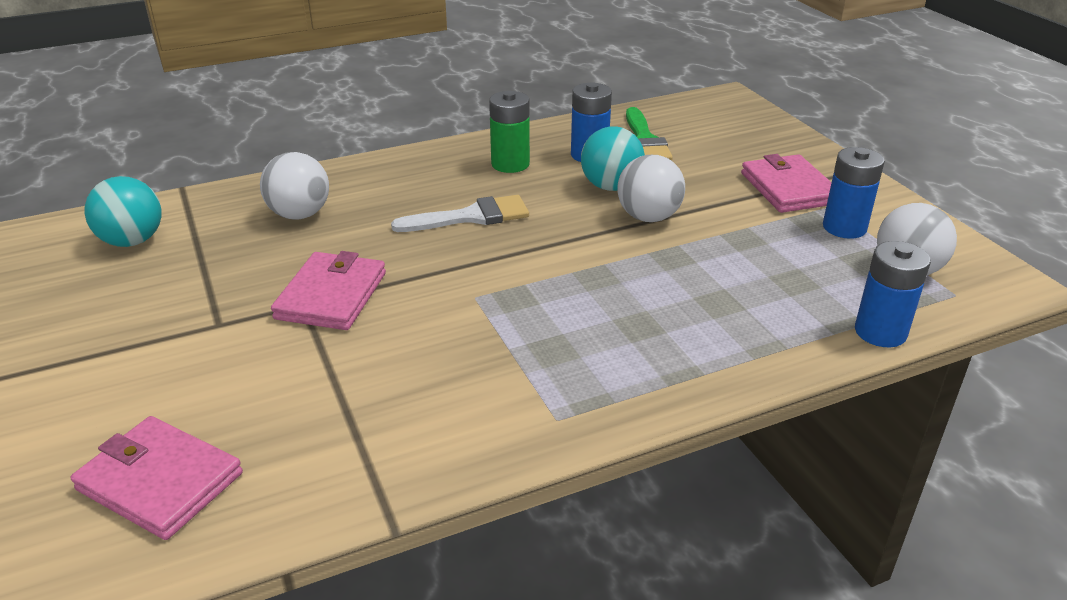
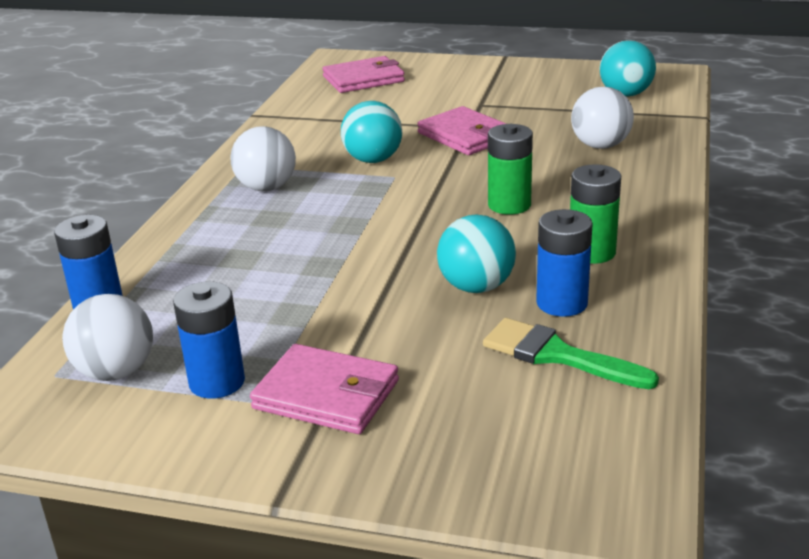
camera: 130 degrees right, 5 degrees down
white brush [391,195,529,232] -> green battery [488,124,533,214]
white ball [617,155,685,222] -> white ball moved to [230,126,296,191]
none -> turquoise ball [341,101,402,163]

